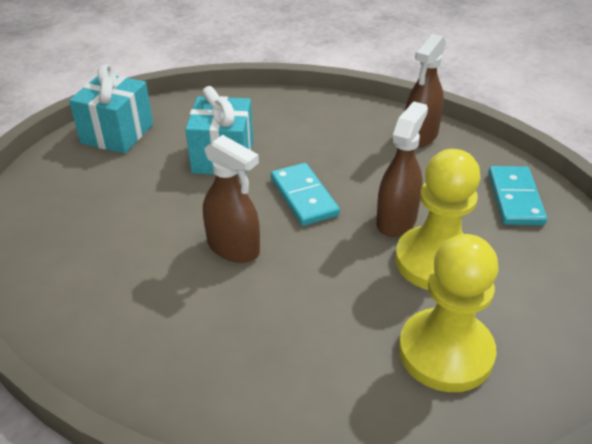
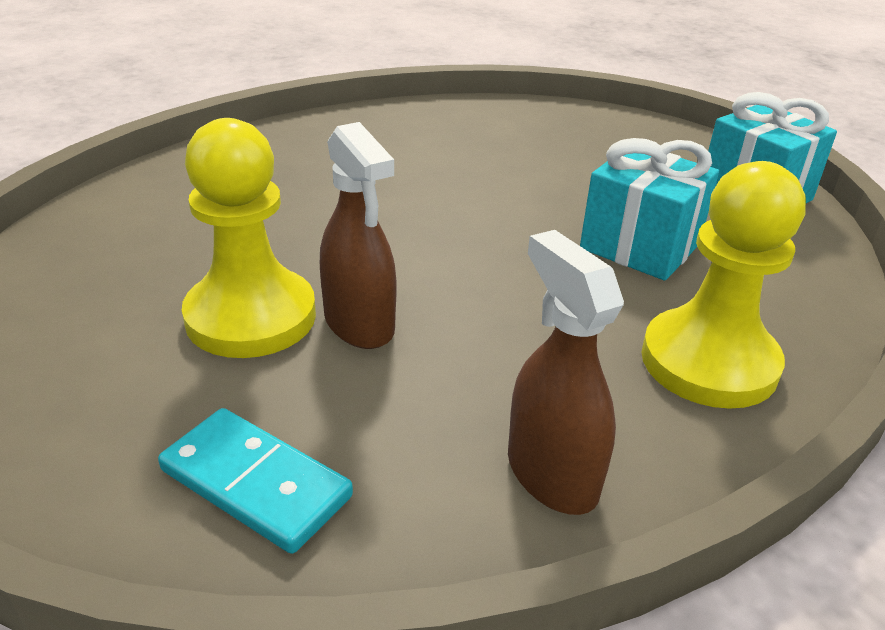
camera: 120 degrees right, 5 degrees down
brown spray bottle [203,135,260,263] -> none
turquoise domino [271,163,340,226] -> none
yellow pawn [399,234,498,392] -> yellow pawn moved to [641,161,806,409]

